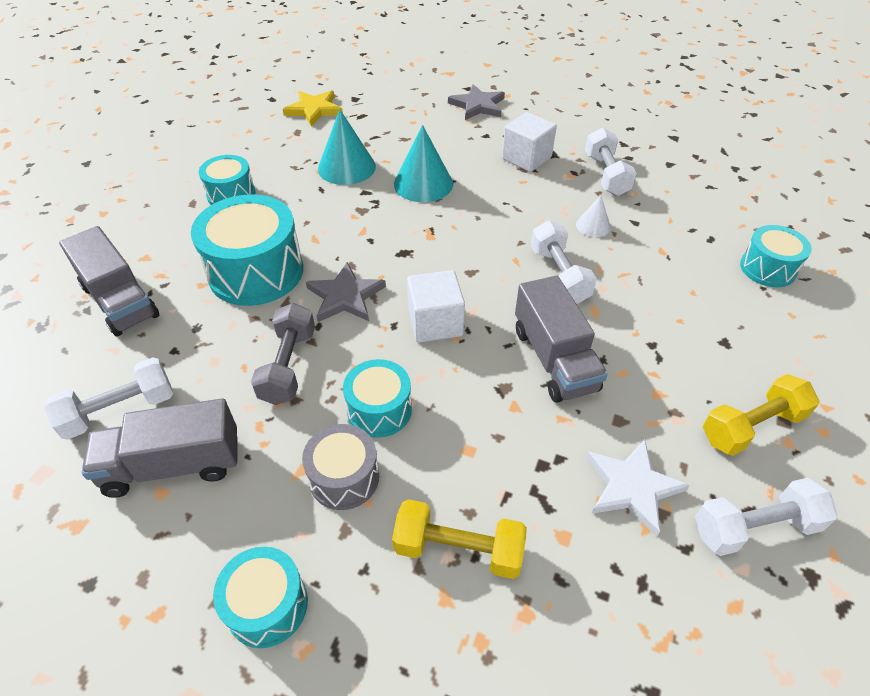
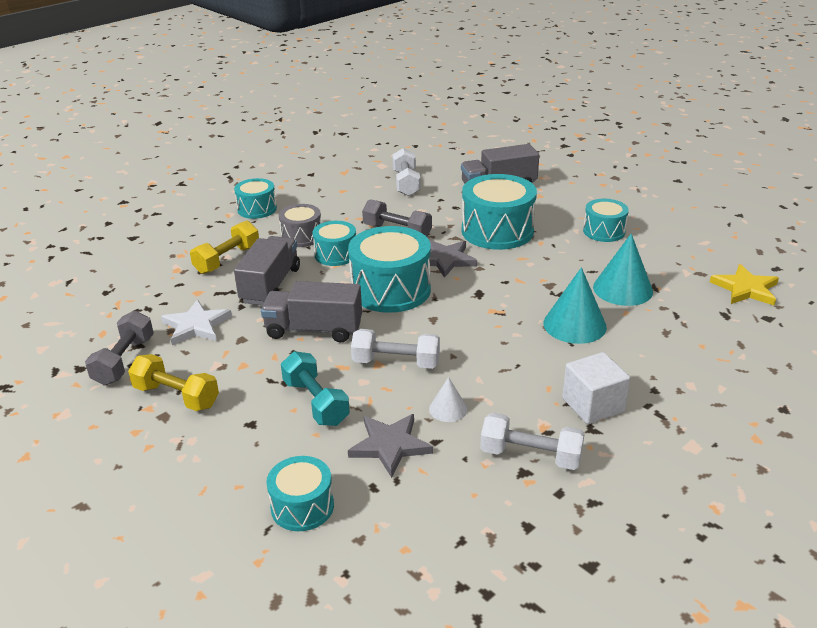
camera: 115 degrees right, 15 degrees down
grey truck [82,398,238,498] -> grey truck moved to [234,236,300,305]
white cube [407,270,465,343] -> turquoise drum [348,226,431,313]
grey star [448,84,505,120] -> grey star moved to [348,414,433,478]
white dumbbell [695,478,838,556] -> grey dumbbell [85,310,154,385]
yellow dumbbell [703,374,819,456] -> yellow dumbbell turned 60 degrees counterclockwise [128,354,219,411]
none -> turquoise dumbbell [281,351,350,426]

